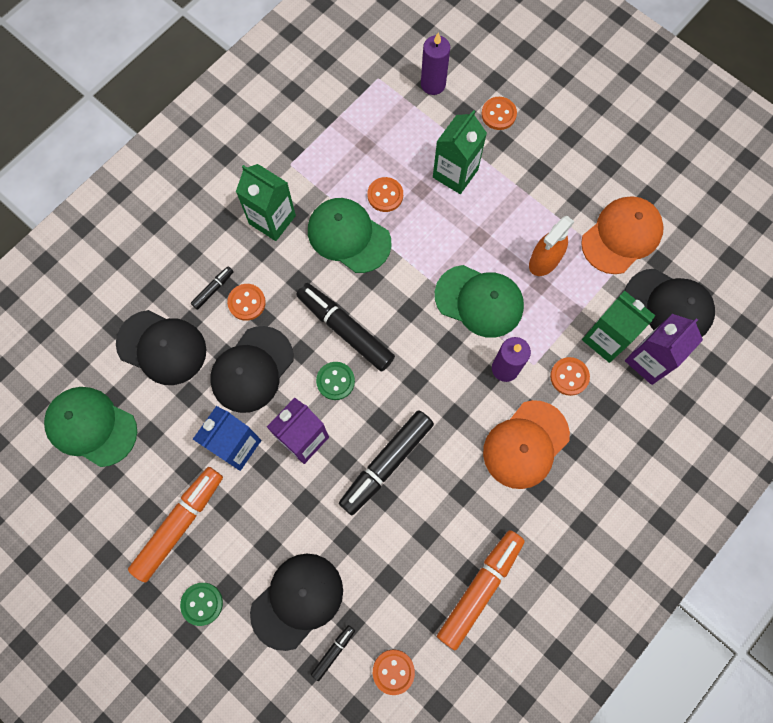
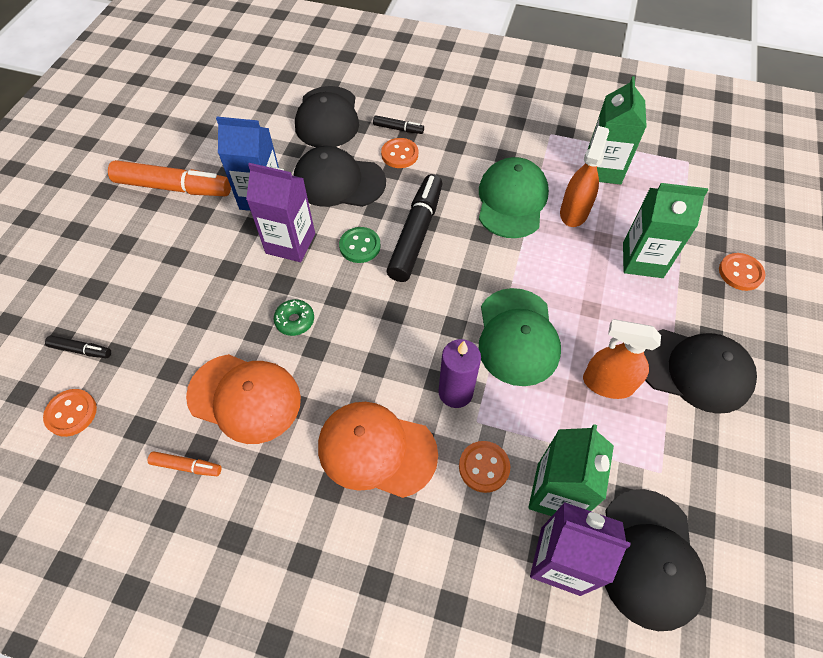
camera: 65 degrees right, 15 degrees down
green cap [44,387,137,467] -> none
green button [180,583,223,626] -> none
green carton [236,164,296,241] -> green carton moved to [588,76,647,185]
black cap [250,554,343,651] -> black cap moved to [644,329,757,414]
black marker [339,410,434,515] -> green donut [274,299,314,336]
orange button [367,177,403,212] -> orange spray bottle [560,126,609,227]
purple candle [421,32,450,95] -> none
orange marker [437,530,525,651] -> orange marker [148,451,222,476], size x0.46
orange cap [581,196,664,274] -> orange cap moved to [186,354,301,444]

